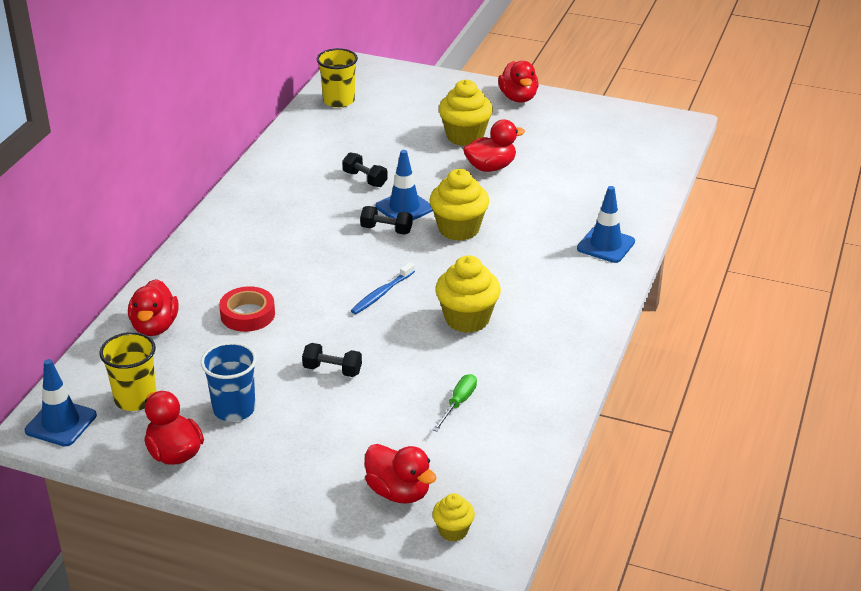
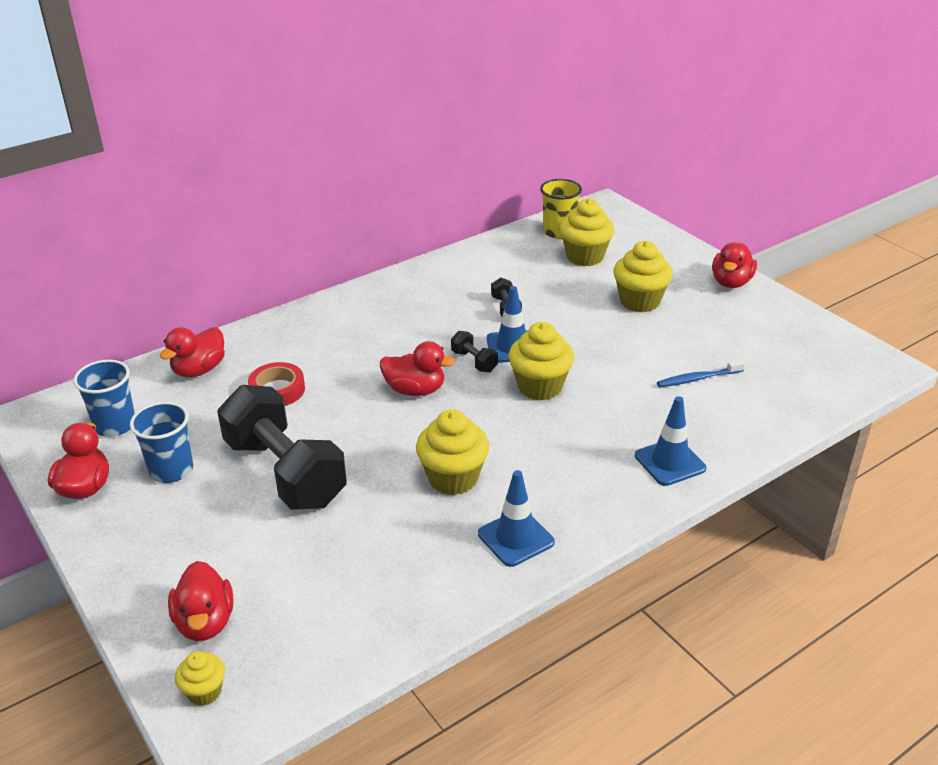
camera: 35 degrees right, 0 degrees up
blue traffic cone [25,359,97,447] -> blue traffic cone moved to [478,470,555,567]
yellow cup [99,332,157,411] -> blue cup [73,360,135,437]
black dumbbell [302,343,362,377] -> black dumbbell [217,385,347,510], size x2.49
blue toothbrush [351,262,415,314] -> blue toothbrush moved to [657,360,745,387]
green screwdriver [432,374,477,432] -> none
red duck [463,119,525,172] -> red duck moved to [380,341,456,396]
none -> yellow cupcake [559,198,615,266]

